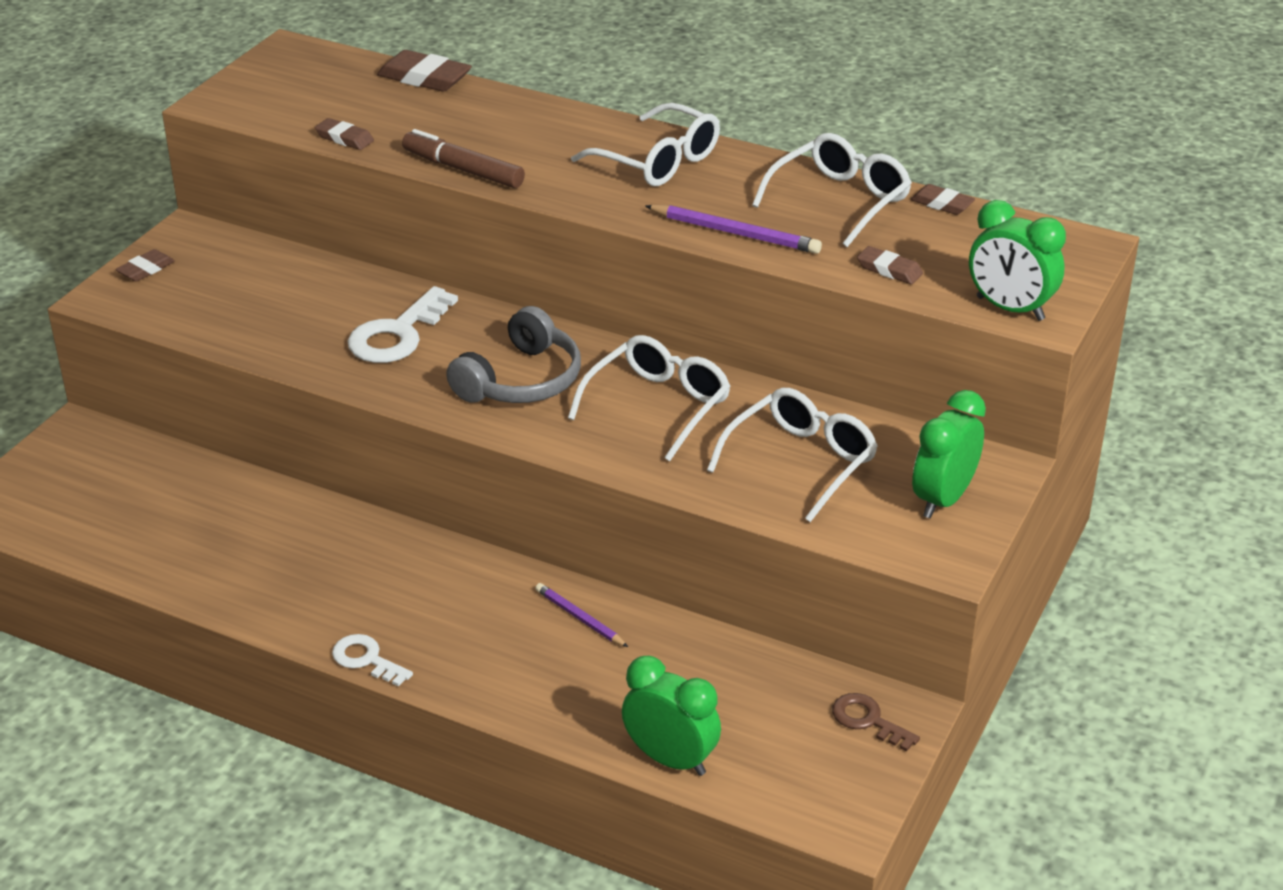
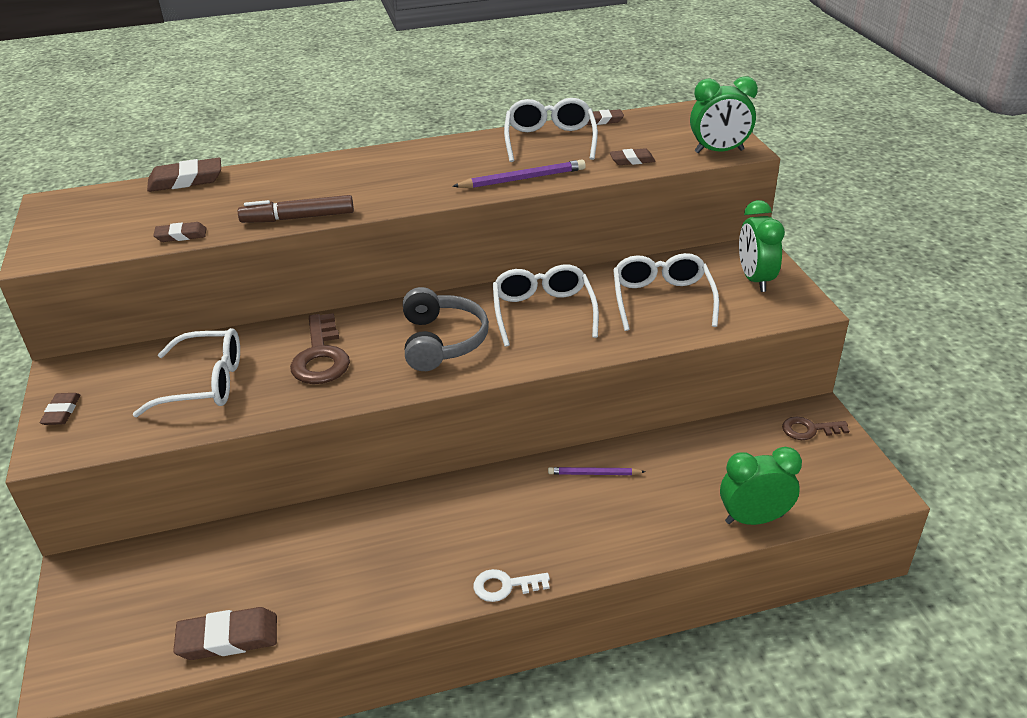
camera: 40 degrees left, 0 degrees up
white key [348,286,458,363] -> brown key [290,313,350,384]
white glasses [571,103,720,186] -> white glasses moved to [133,328,240,417]
none -> brown eraser [173,607,277,660]

